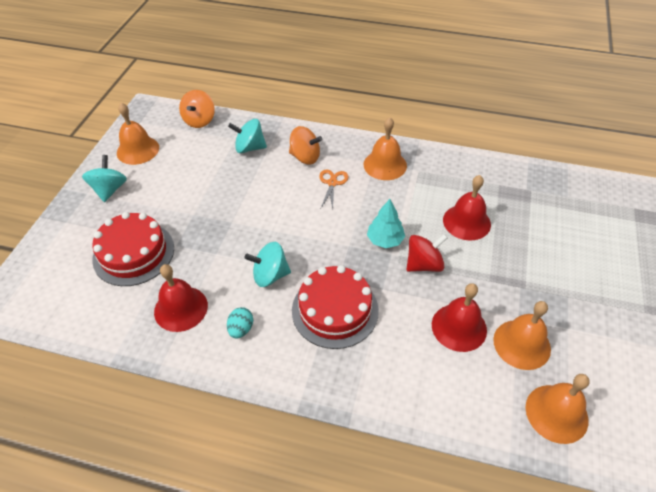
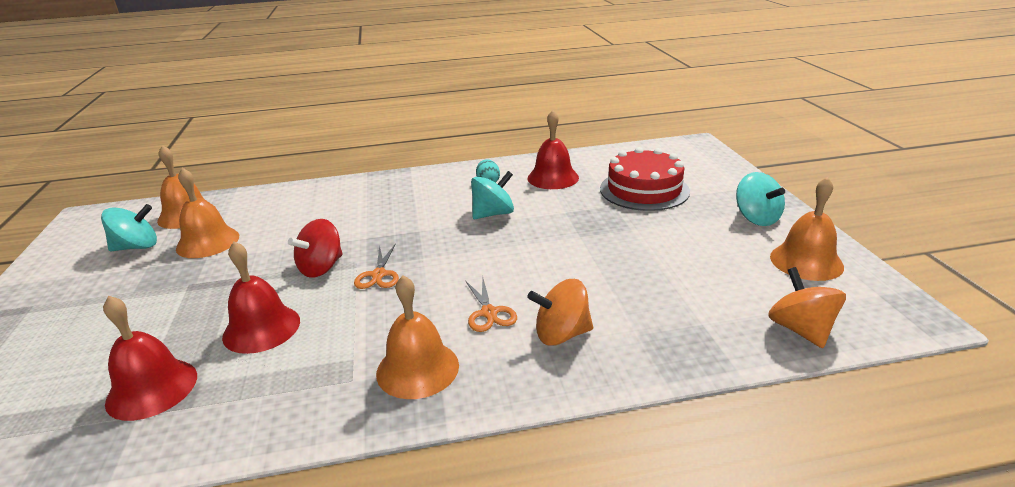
camera: 155 degrees right, 20 degrees down
turquoise spinning top [228,119,267,153] -> turquoise spinning top moved to [101,204,157,251]
red cake [292,265,379,349] -> none
turquoise tree [367,199,405,248] -> orange scissors [354,243,399,289]
red bell [432,283,487,352] -> red bell moved to [103,296,197,421]

